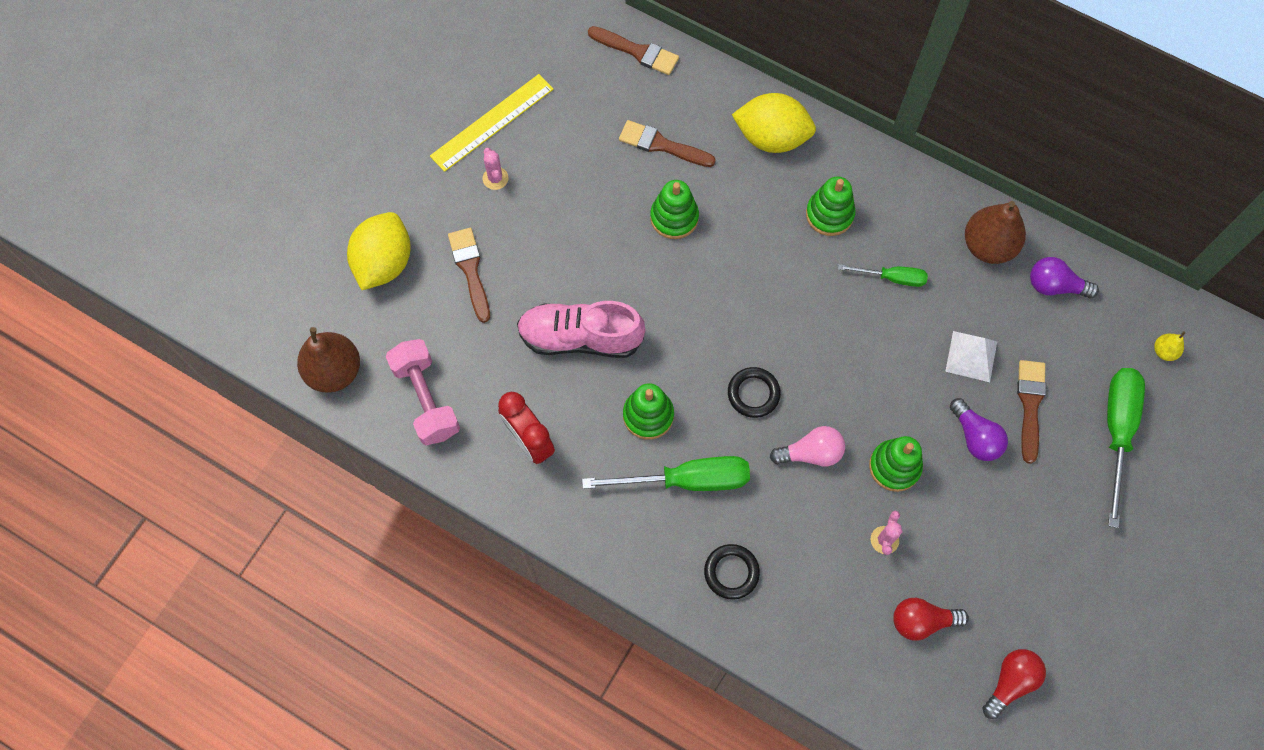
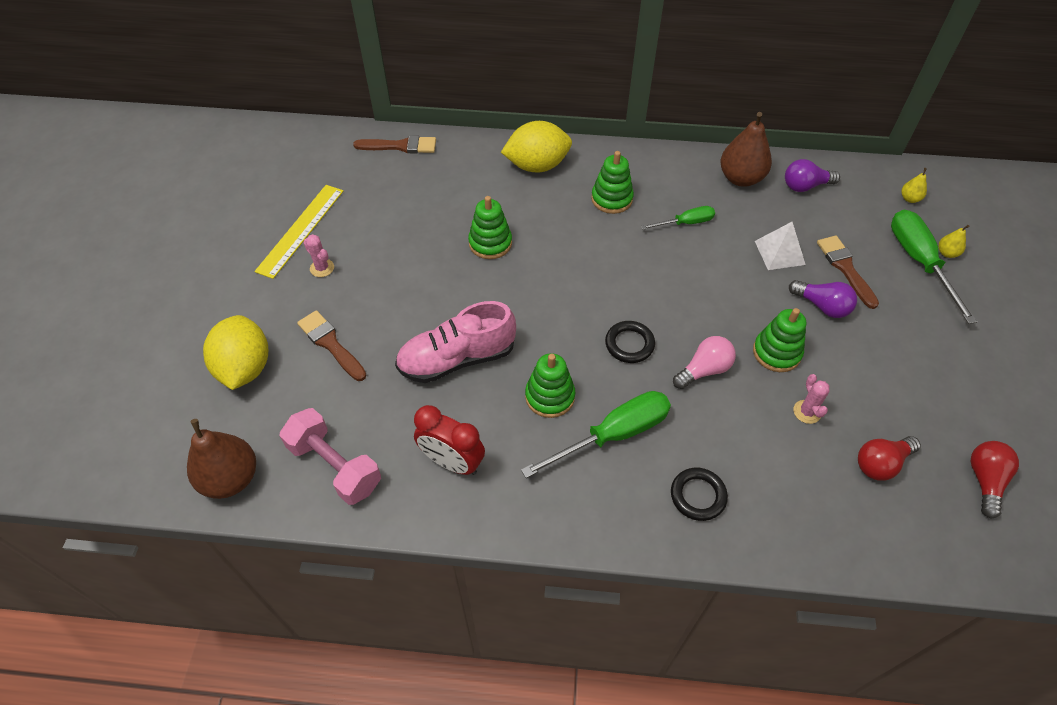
camera: 25 degrees left, 15 degrees down
brown brush [619,120,716,167] -> none
none -> yellow pear [939,225,969,258]

